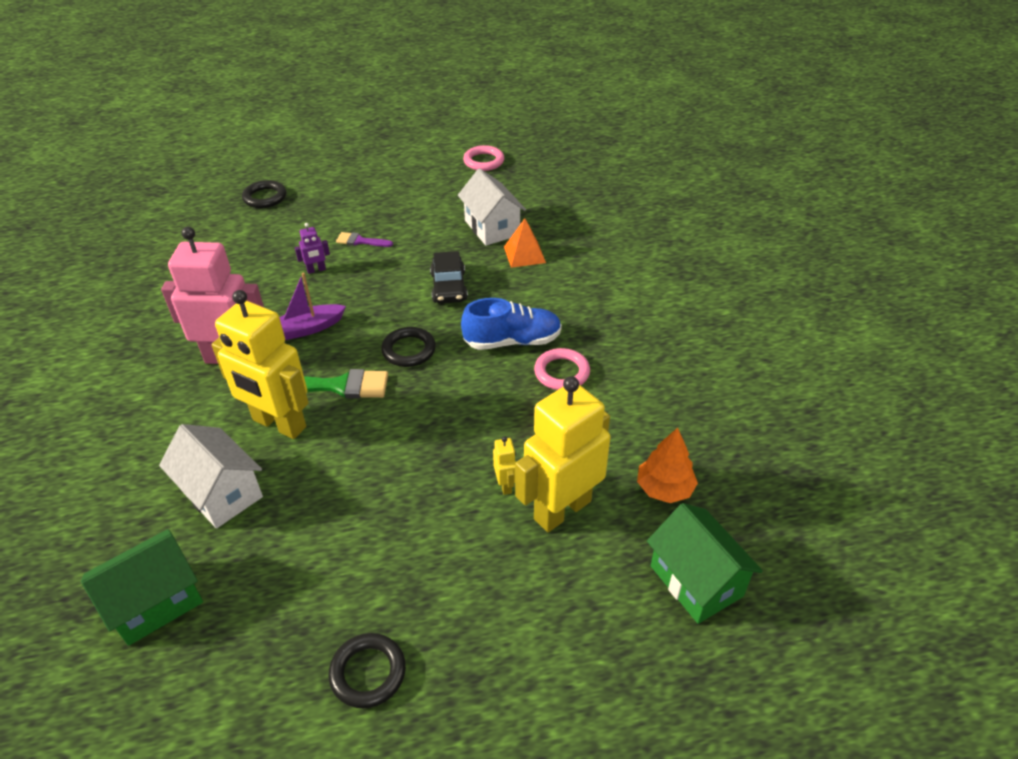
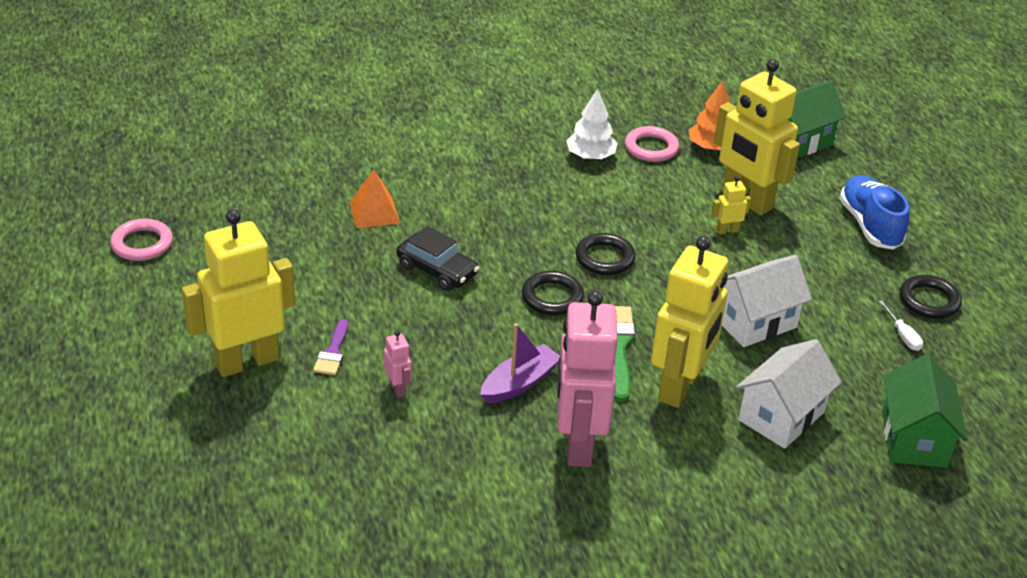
camera: 95 degrees left, 5 degrees down
green house [81,529,203,646] -> green house turned 45 degrees clockwise [882,354,967,468]
black ring [242,180,287,208] -> black ring moved to [576,233,636,275]
purple boat [279,273,346,340] -> purple boat turned 105 degrees counterclockwise [480,323,560,403]
purple robot [295,223,330,274] -> pink robot [384,330,412,398]
black car [430,251,468,303] -> black car turned 45 degrees clockwise [397,226,479,291]
white house [458,168,526,246] -> white house moved to [722,255,812,347]
blue shoe [461,298,562,350] -> blue shoe moved to [839,175,909,250]
pink ring [534,348,590,390] -> pink ring moved to [625,126,679,162]
none -> yellow robot [182,209,295,377]
none -> white tree [567,89,618,160]
none -> white screwdriver [878,300,923,351]

